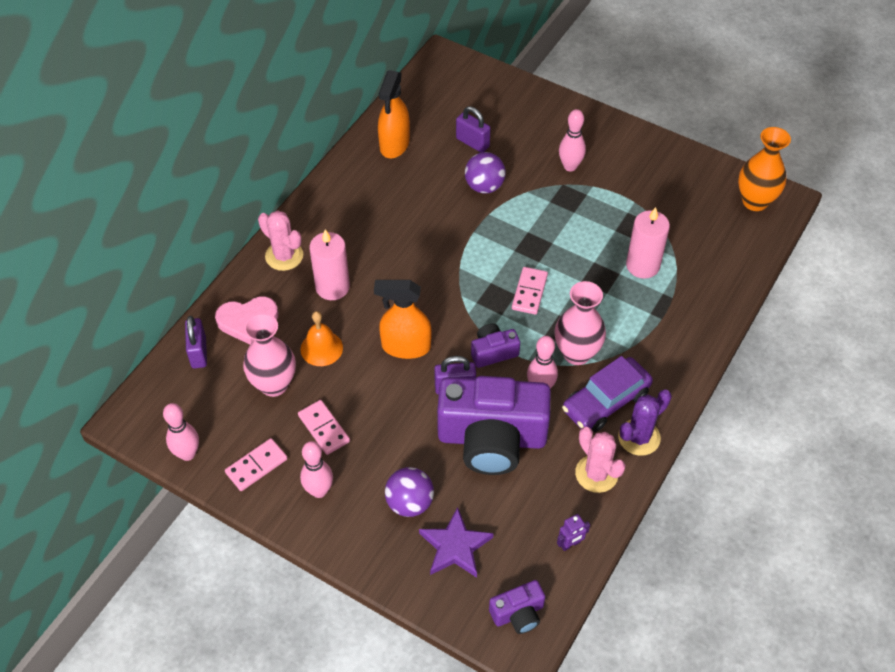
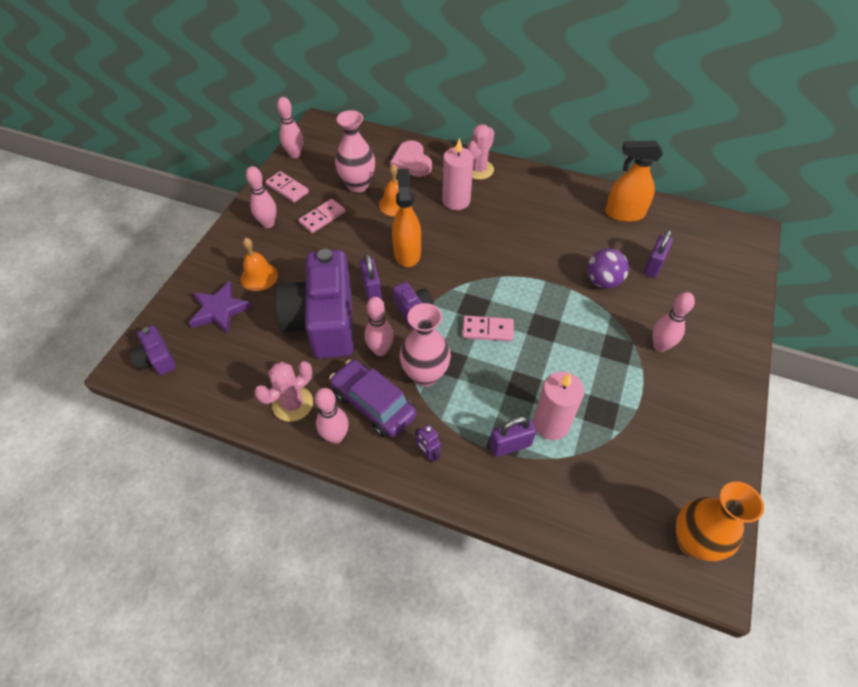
camera: 80 degrees right, 0 degrees up
purple padlock [185,316,207,369] -> purple padlock moved to [489,417,536,457]
purple ball [385,467,434,517] -> orange bell [241,238,278,291]
purple robot [557,514,590,551] -> purple robot moved to [415,424,441,463]
purple cactus [618,390,672,456] -> pink bowling pin [315,388,349,444]

